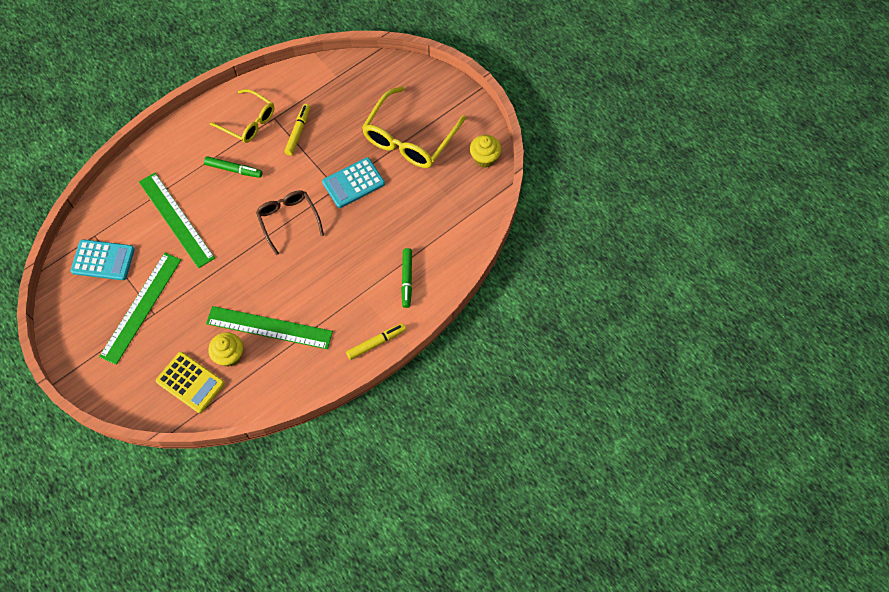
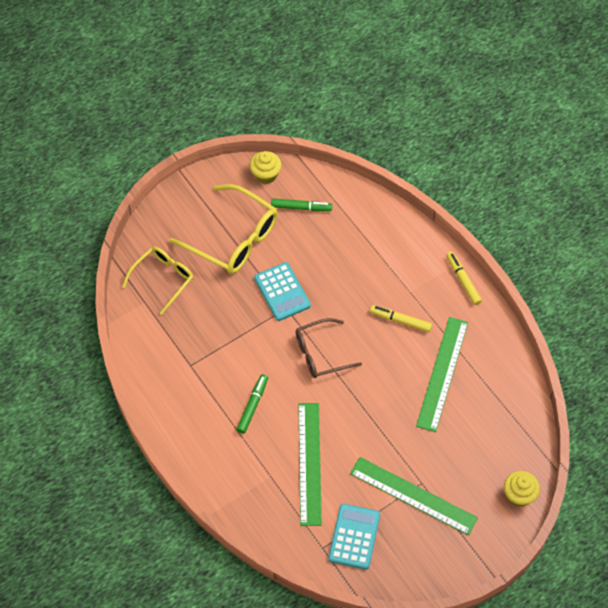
camera: 85 degrees left, 5 degrees down
green ruler [139,173,215,268] -> green ruler turned 60 degrees counterclockwise [298,403,322,526]
yellow calculator [156,352,225,413] -> none
yellow cupcake [208,332,243,367] -> yellow cupcake moved to [504,471,540,507]
yellow glasses [210,89,274,143] -> yellow glasses moved to [122,247,193,315]
yellow marker [284,104,310,156] -> yellow marker moved to [370,305,432,332]
green marker [401,248,412,308] -> green marker moved to [271,198,332,211]

